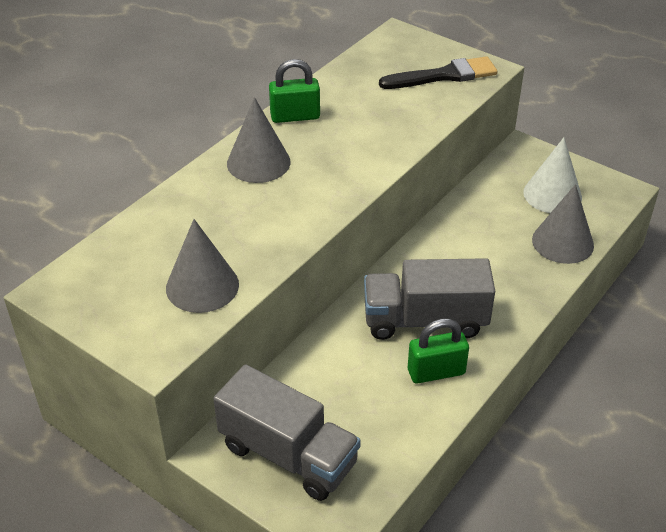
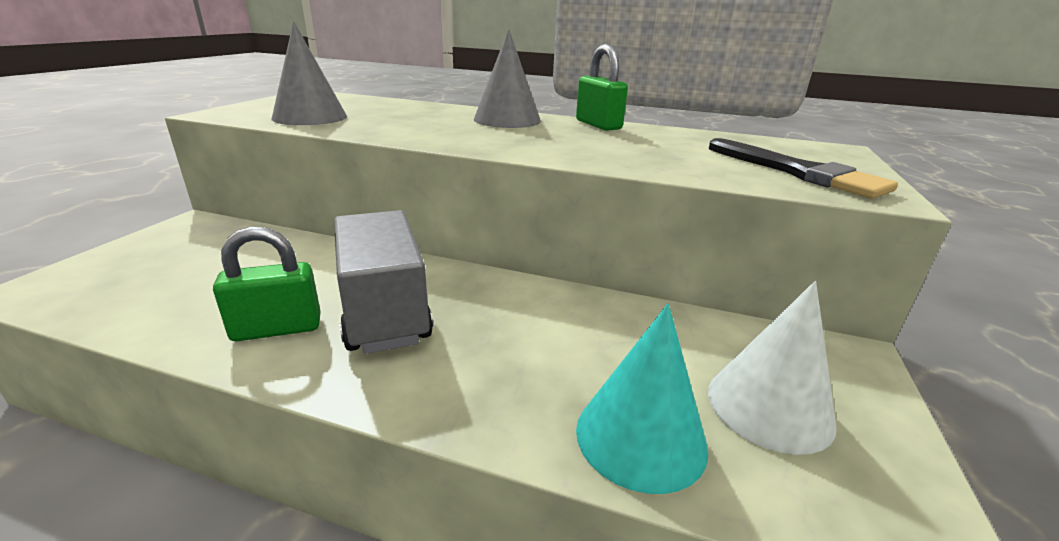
camera: 70 degrees right, 15 degrees down
grey truck [213,364,361,501] -> none
green padlock [408,318,469,384] -> green padlock turned 75 degrees counterclockwise [213,226,321,341]
grey cone [532,184,594,264] -> turquoise cone [576,304,708,494]

